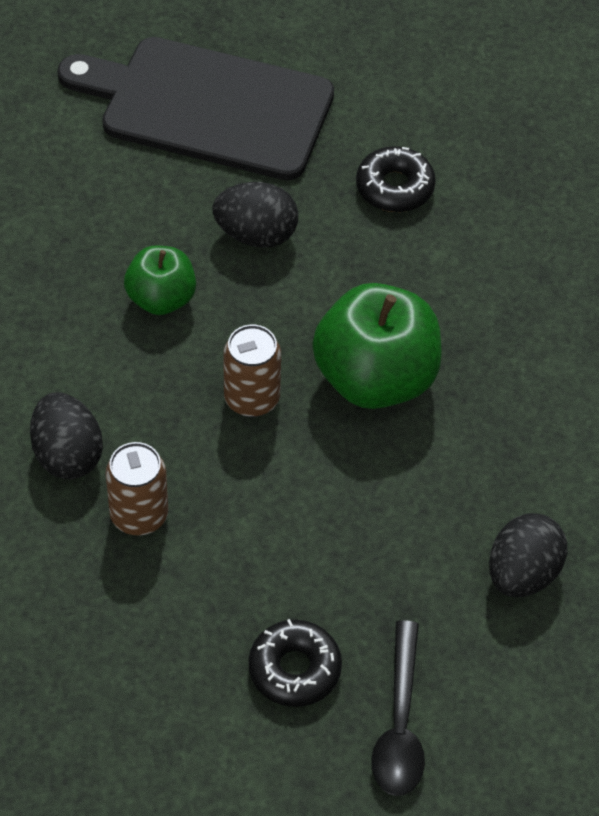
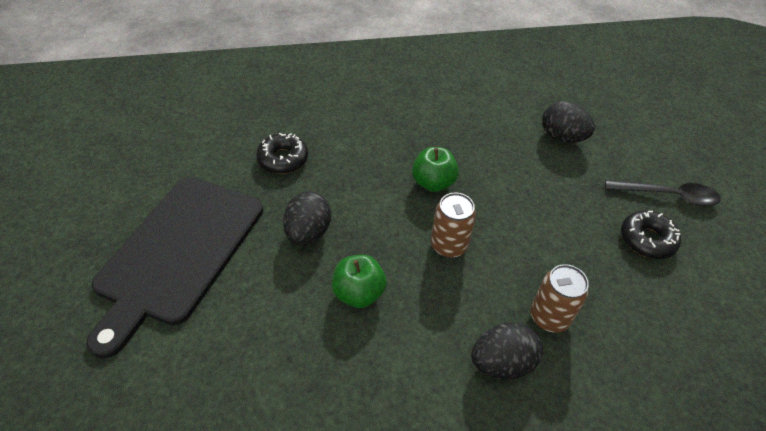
camera: 85 degrees left, 5 degrees down
green apple [312,283,442,409] -> green apple [412,147,459,192], size x0.57

